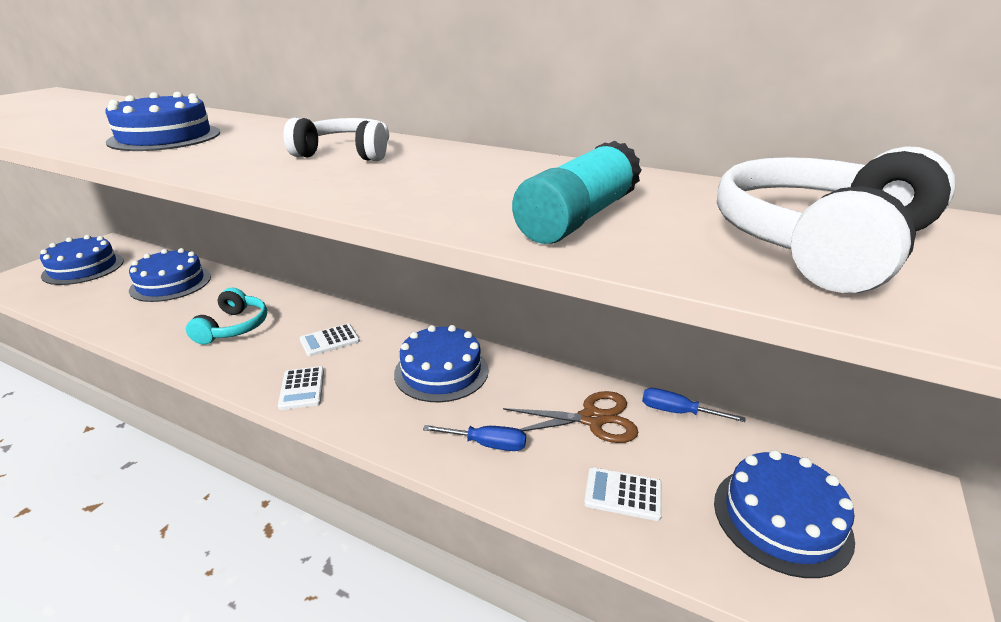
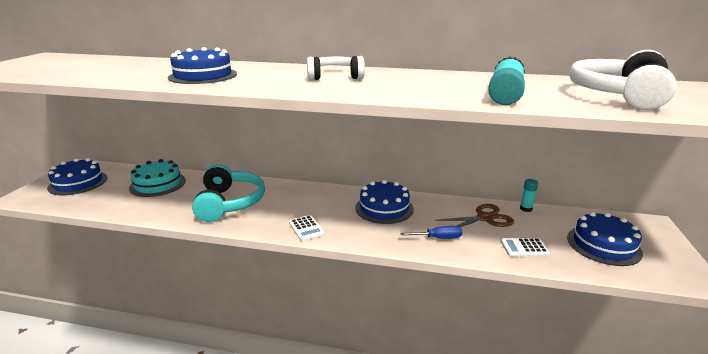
camera: 15 degrees left, 5 degrees down
blue cake [129,248,211,302] -> turquoise cake [129,159,186,197]
turquoise headphones [186,288,267,345] -> turquoise headphones [192,164,265,222], size x1.54
white calculator [300,324,360,357] -> none
blue screwdriver [642,388,746,422] -> turquoise glue stick [520,179,538,212]

